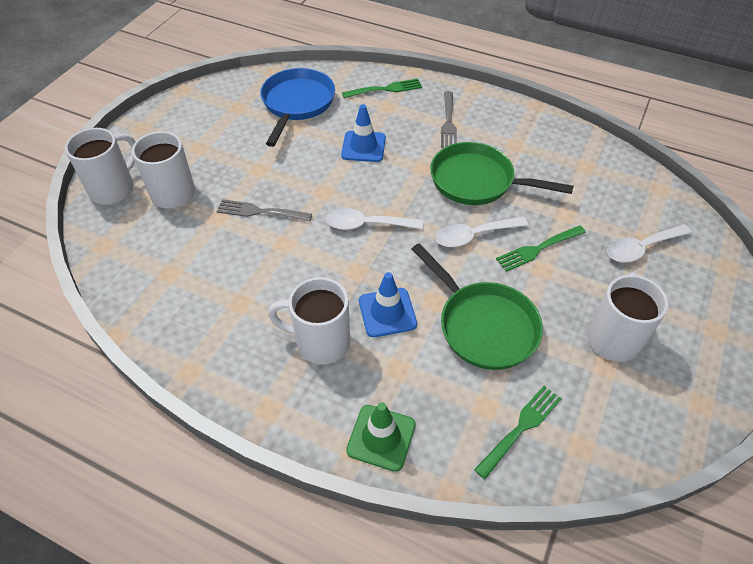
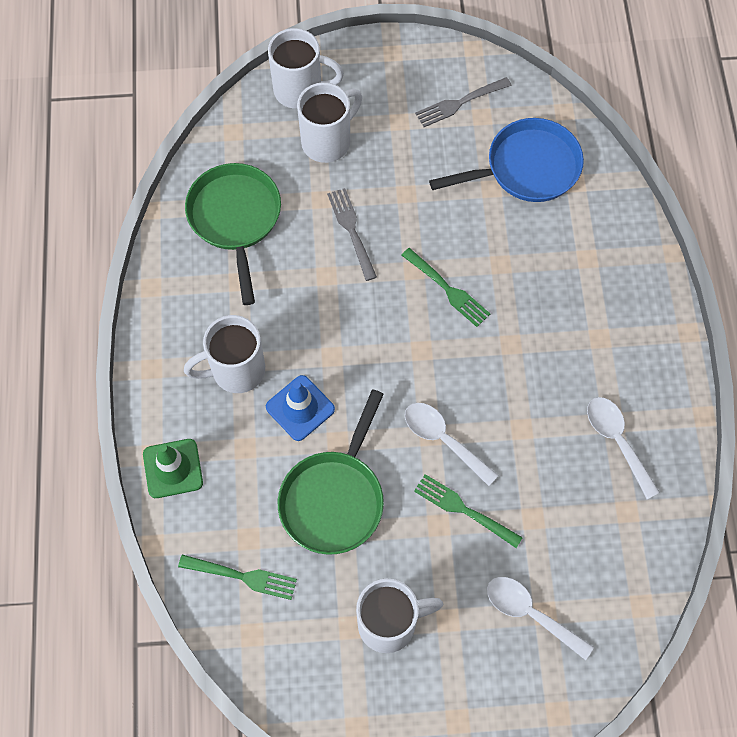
camera: 60 degrees right, 15 degrees up
white mug [268,277,350,365] -> white mug turned 90 degrees counterclockwise [184,315,265,393]
white spoon [326,208,423,230] -> white spoon moved to [587,397,660,499]
blue traffic cone [341,104,386,162] -> none
green fork [342,78,422,98] -> green fork moved to [401,248,490,327]
green pan [430,142,574,205] -> green pan moved to [185,163,281,305]
grey fork [441,91,457,148] -> grey fork moved to [415,77,512,127]

